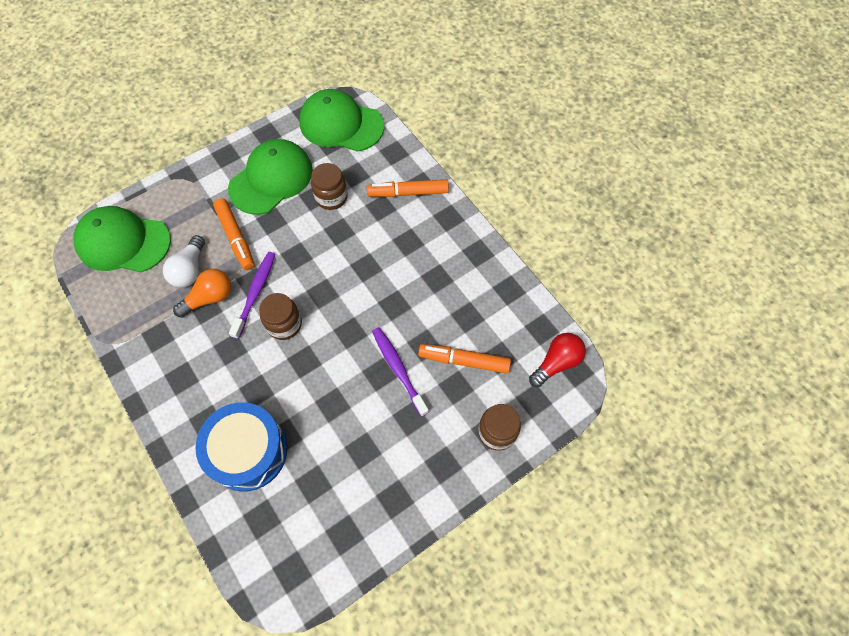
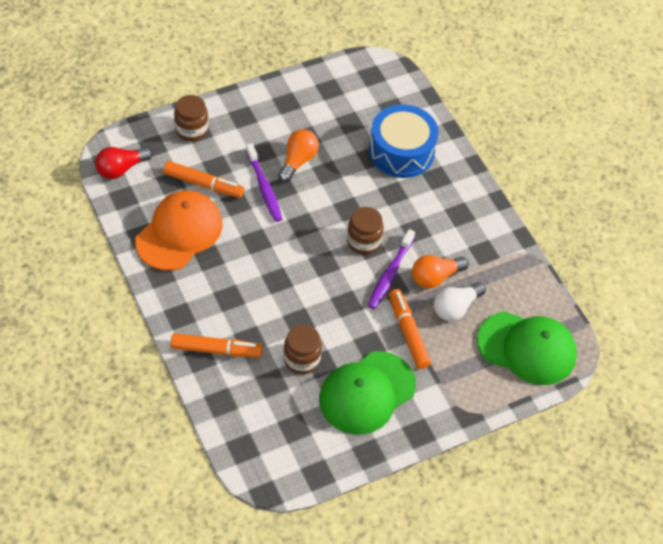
camera: 175 degrees left, 10 degrees down
white light bulb [163,235,205,287] -> white light bulb turned 150 degrees counterclockwise [434,282,486,321]
green cap [299,89,384,152] -> none
none -> orange cap [135,191,222,271]
none -> orange light bulb [278,129,319,182]

